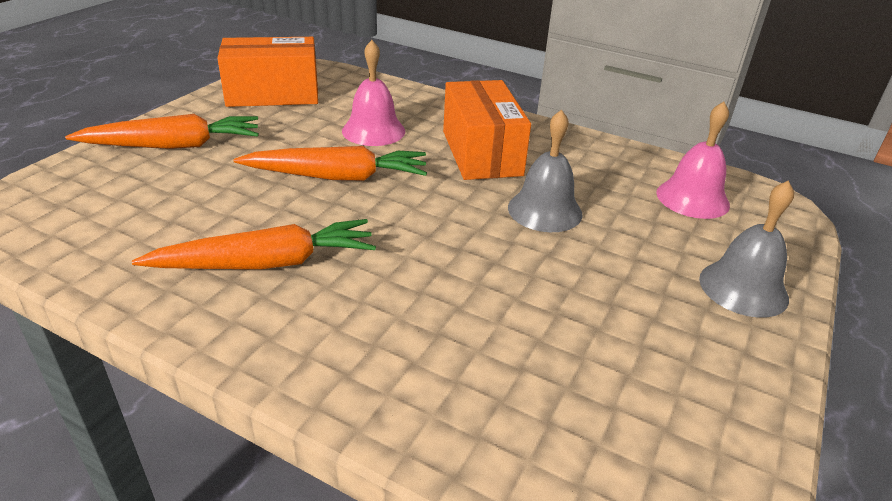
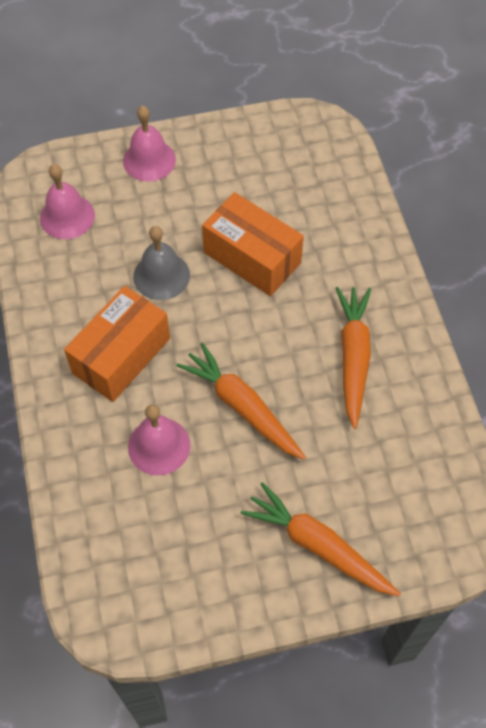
camera: 130 degrees left, 25 degrees up
orange carrot [132,219,376,269] -> orange carrot turned 60 degrees clockwise [336,287,371,429]
orange box [217,37,318,107] -> orange box moved to [202,192,304,296]
grey bell [699,181,794,318] -> pink bell [123,106,176,182]

